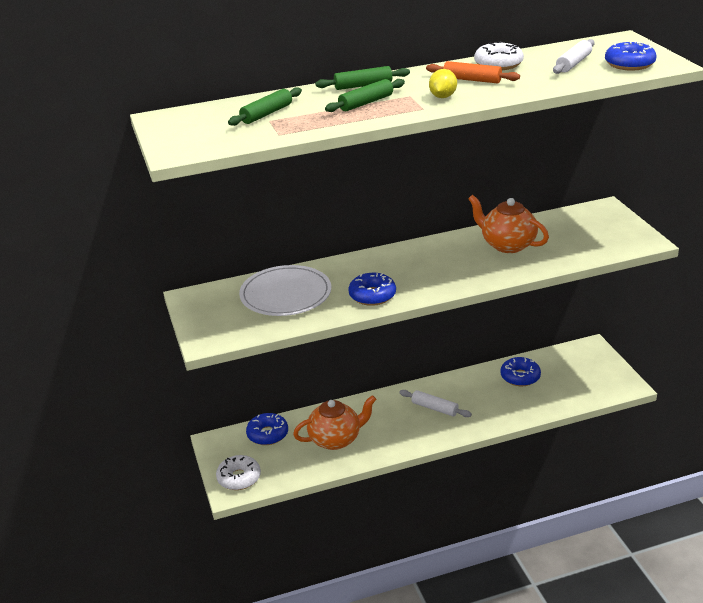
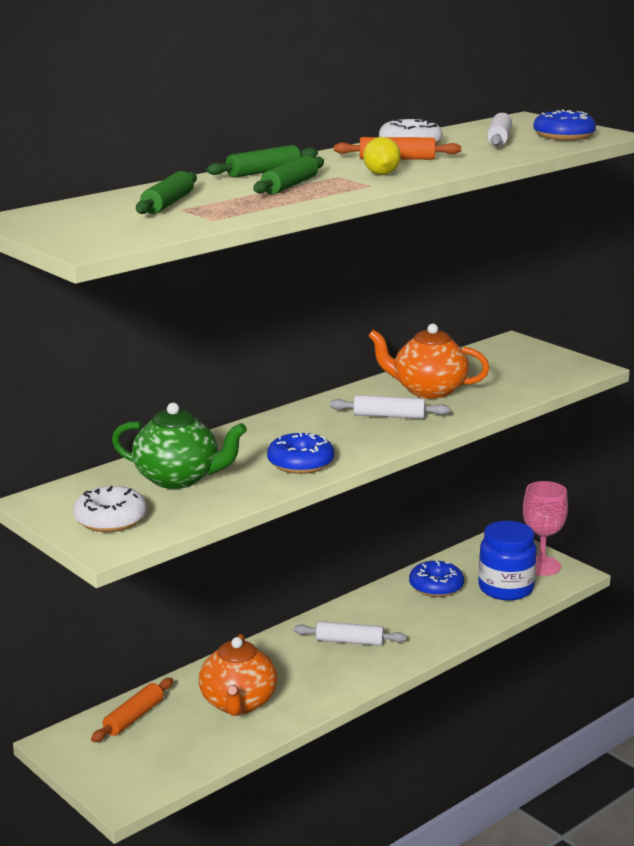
camera: 25 degrees left, 10 degrees down
white donut [216,455,261,490] -> white donut moved to [73,486,147,532]
white plate [239,265,331,316] -> green teapot [112,403,247,489]
blue donut [246,413,288,445] -> orange rolling pin [91,678,173,742]
orange teapot [293,395,376,450] -> orange teapot turned 135 degrees clockwise [199,634,277,716]
none -> white rolling pin [330,395,450,419]
none -> blue jar [478,521,537,601]
none -> pink goblet [523,481,568,576]

